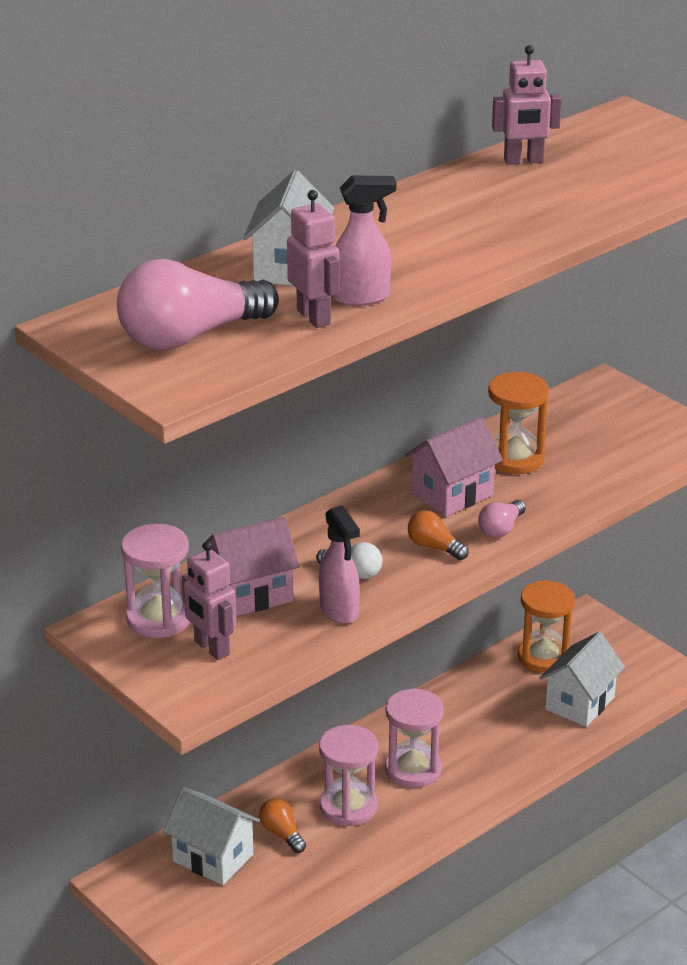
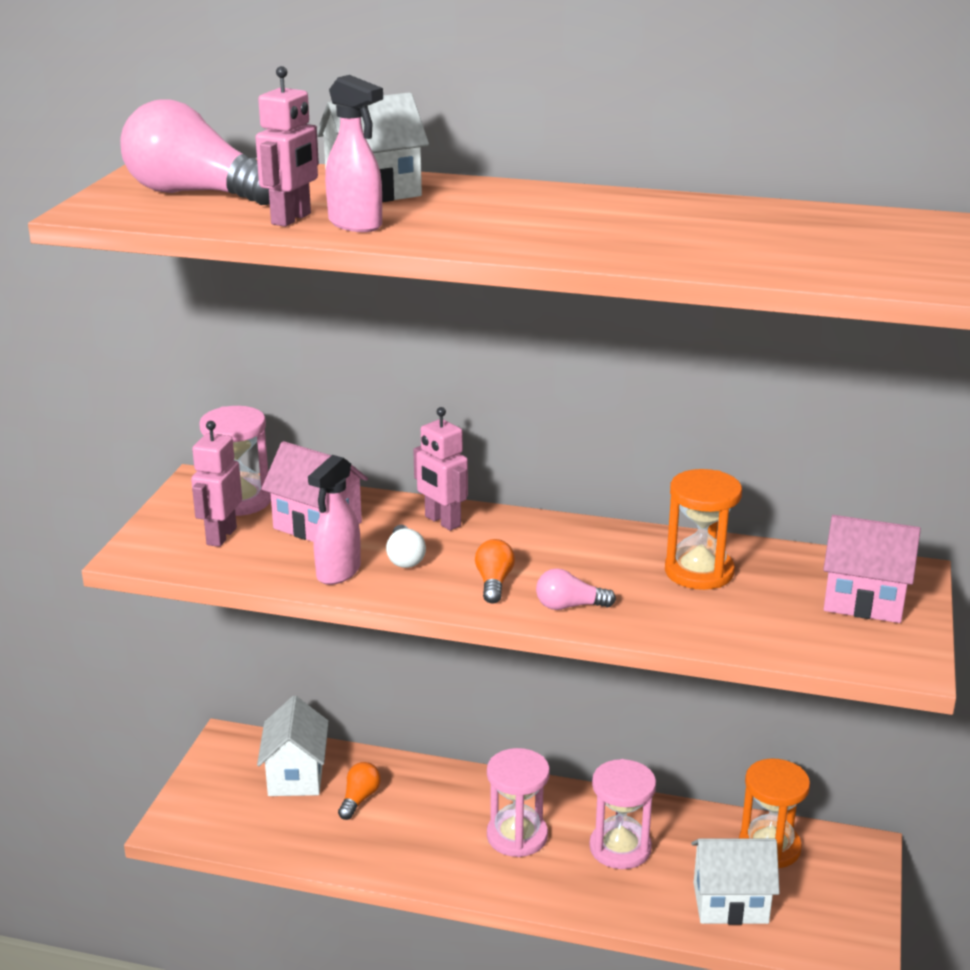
camera: 55 degrees right, 5 degrees down
pink hourglass [319,725,378,826] -> pink hourglass moved to [589,759,656,869]
pink house [405,417,503,517] -> pink house moved to [823,515,921,623]
pink robot [492,45,562,165] -> pink robot moved to [413,407,468,531]

